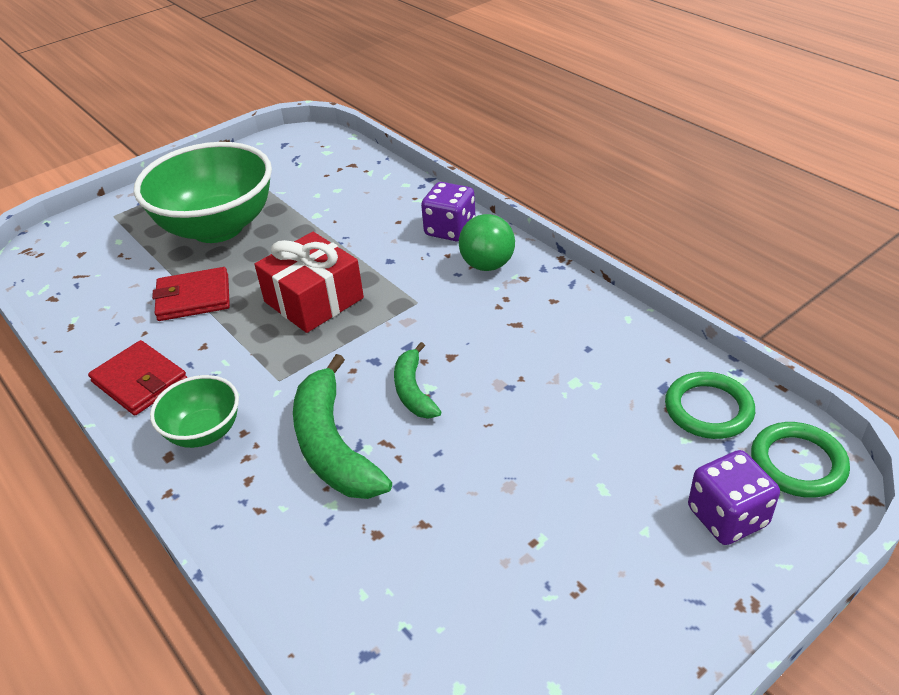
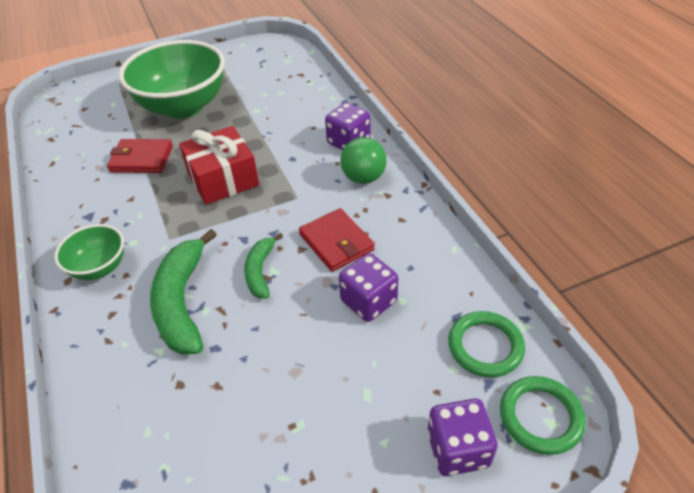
camera: 15 degrees right, 5 degrees up
red wallet [88,340,187,416] -> red wallet moved to [299,208,375,272]
none -> purple dice [339,253,398,322]

